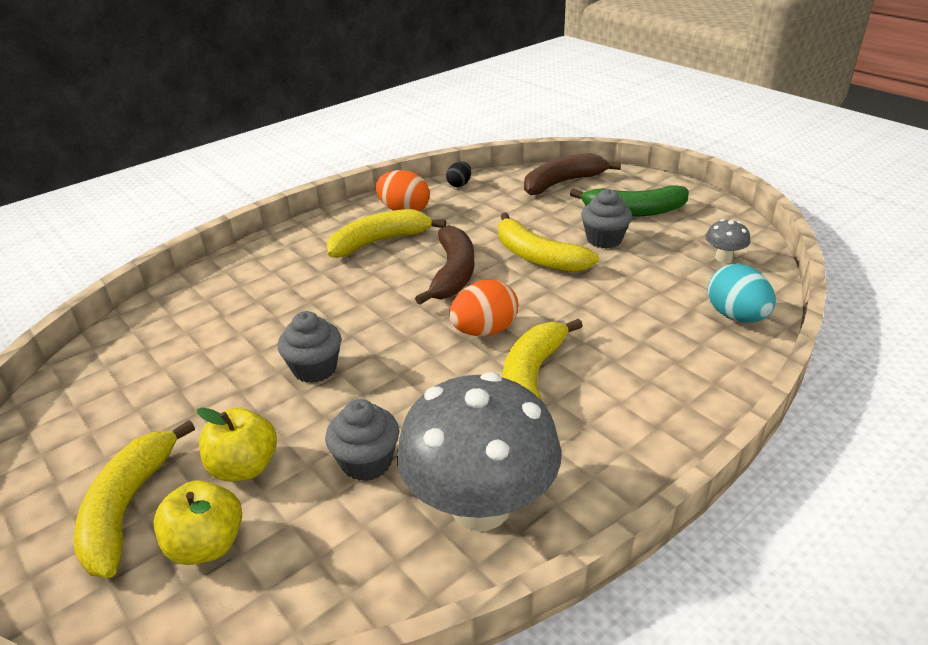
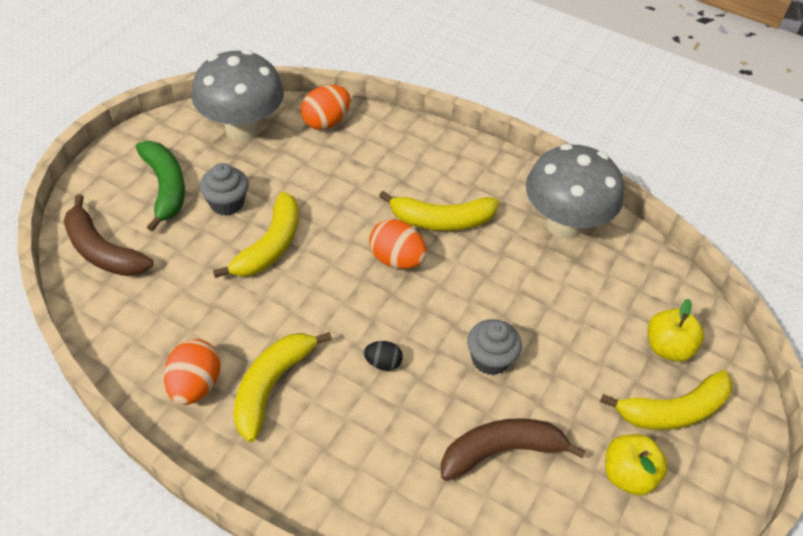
camera: 115 degrees left, 15 degrees up
yellow apple [197,407,277,482] -> yellow apple moved to [605,434,668,495]
grey cupcake [325,399,399,481] -> none
yellow banana [326,209,446,258] -> yellow banana turned 75 degrees clockwise [233,332,332,442]
brown banana [415,225,474,305] -> brown banana moved to [441,418,586,481]
black egg [446,162,471,187] -> black egg moved to [364,341,403,371]
grey mushroom [705,219,750,263] -> grey mushroom [192,49,284,141], size x2.44
turquoise egg [708,264,775,323] -> orange egg [301,85,351,130]

